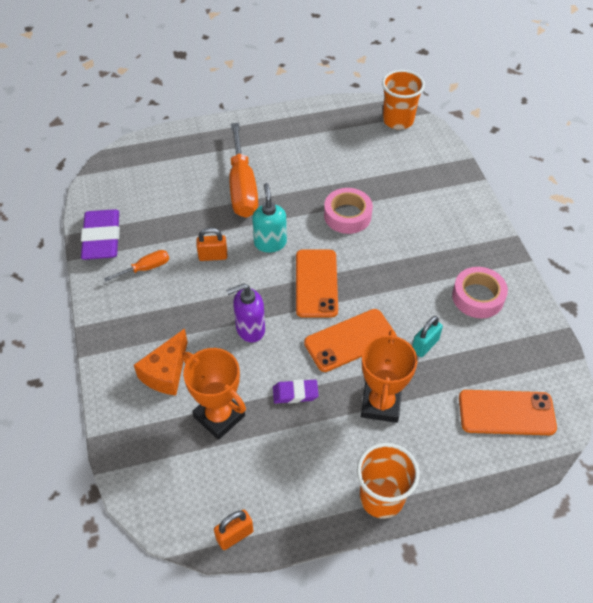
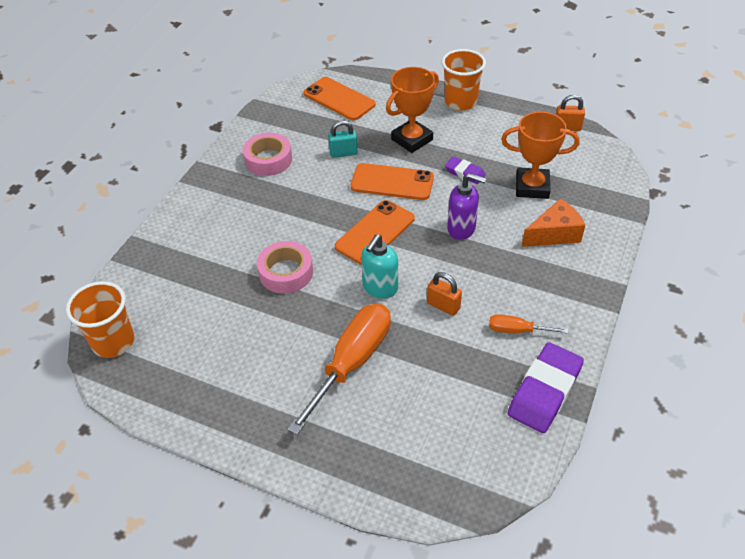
camera: 140 degrees left, 5 degrees down
orange trophy [182,348,246,440] -> orange trophy turned 75 degrees counterclockwise [501,112,579,199]

